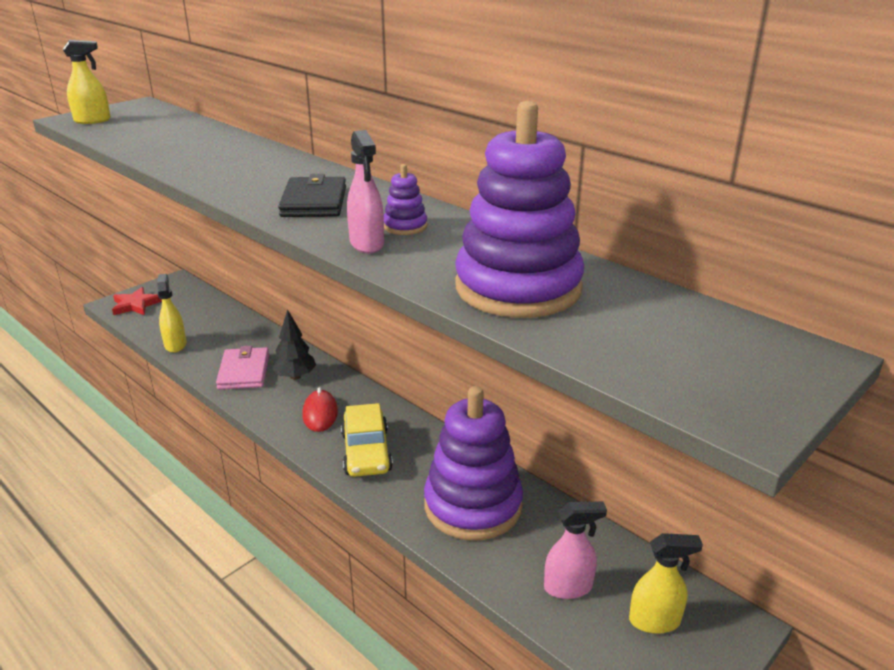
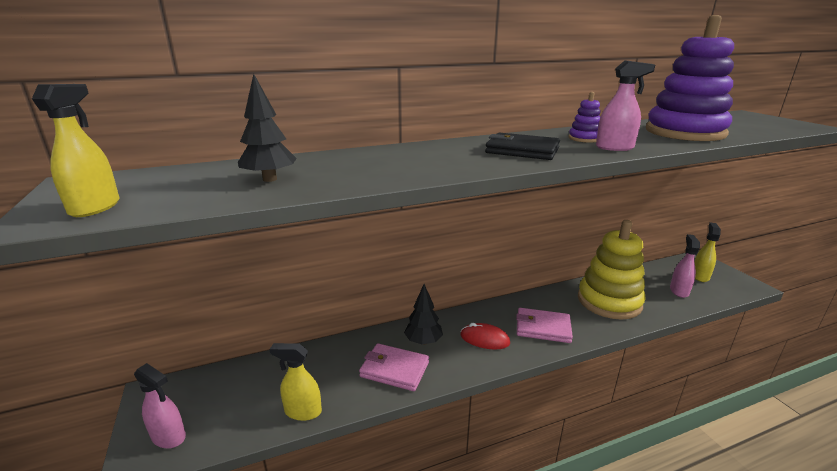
camera: 65 degrees left, 5 degrees down
red star [112,287,162,315] -> pink spray bottle [134,363,186,448]
yellow car [341,403,393,477] -> pink wallet [516,308,573,343]
purple stacking toy [424,386,523,541] -> yellow stacking toy [578,220,646,320]
none -> black tree [238,74,297,182]

